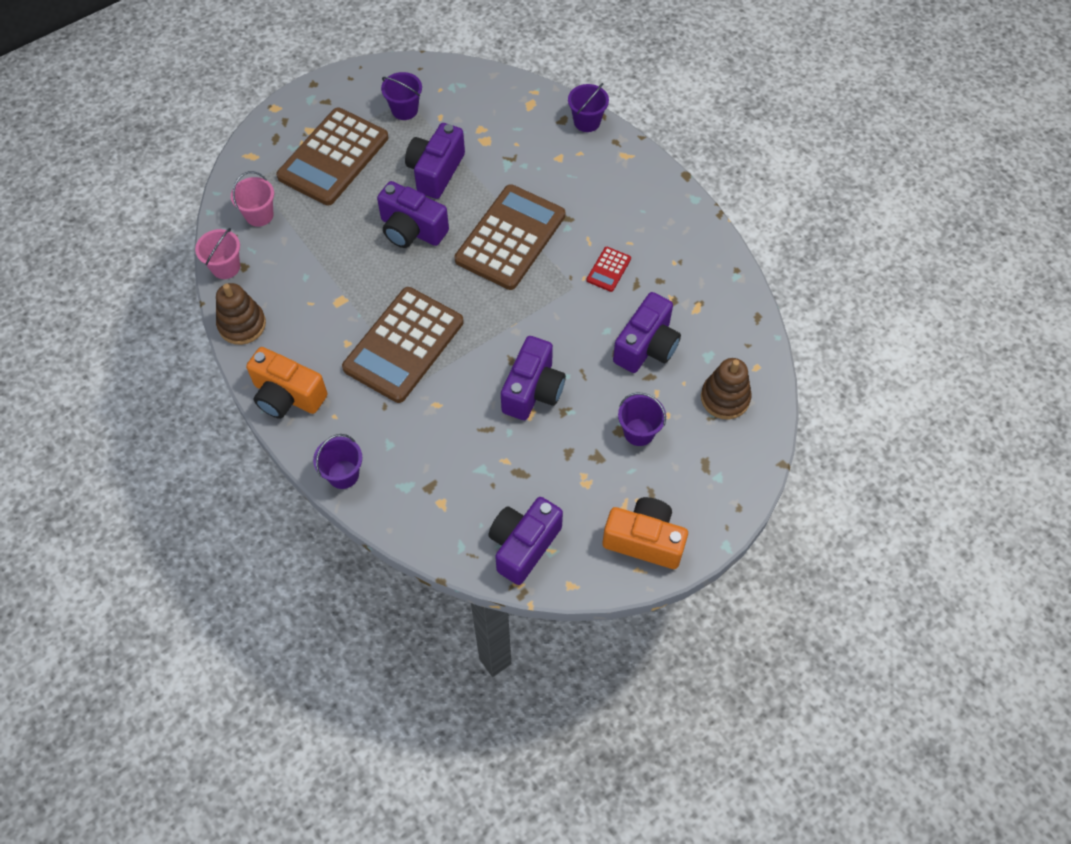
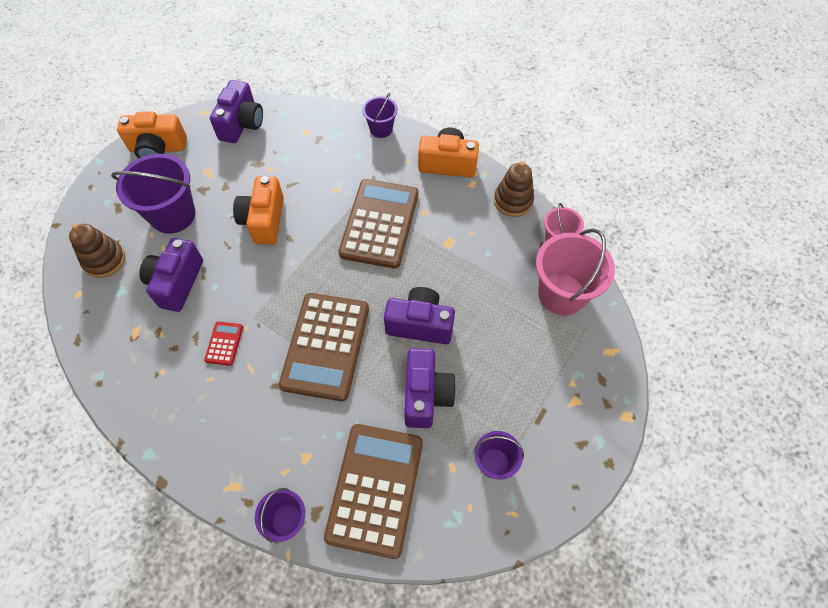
camera: 160 degrees right, 0 degrees up
pink bucket [231,171,274,227] -> pink bucket [536,229,615,316], size x1.80
brown calculator [276,108,388,206] -> brown calculator moved to [324,424,423,559]
purple camera [501,336,566,420] -> orange camera [233,176,284,245]
purple bucket [618,393,666,446] -> purple bucket [111,154,195,234], size x1.80

